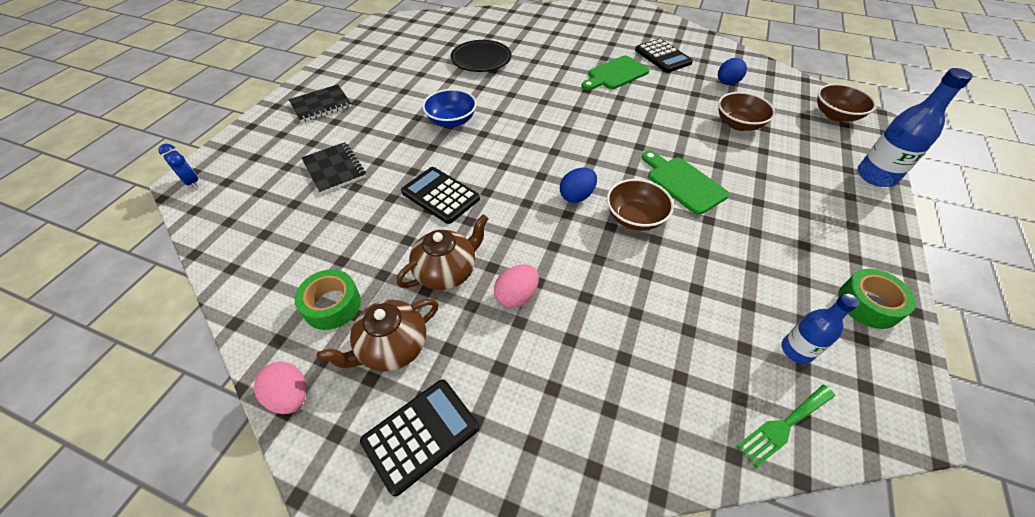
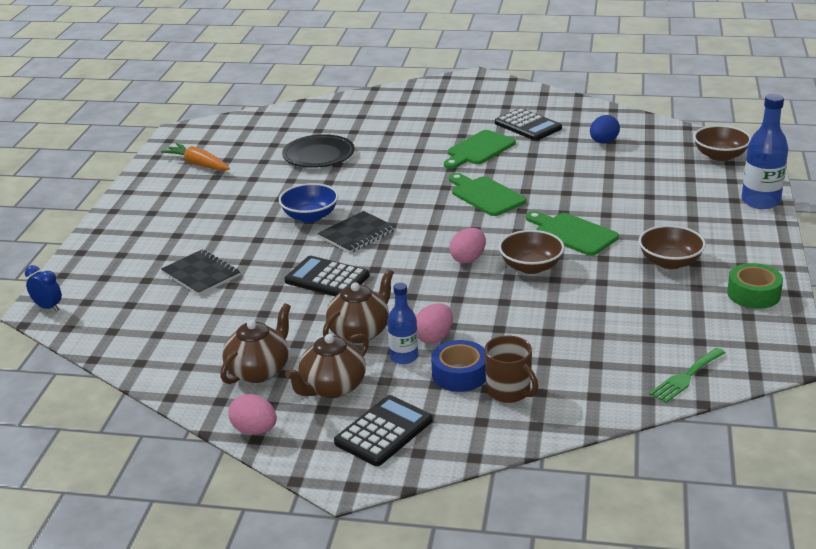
camera: 10 degrees left, 20 degrees down
black notebook [288,84,352,122] -> black notebook moved to [318,211,396,253]
green tape [295,269,361,330] -> brown teapot [220,303,291,384]
blue egg [560,168,597,203] -> pink egg [449,228,486,263]
brown bowl [718,92,775,131] -> brown bowl moved to [639,225,706,269]
blue bottle [781,293,859,364] -> blue bottle moved to [388,283,418,364]
none -> orange carrot [161,143,230,171]
none -> blue tape [431,340,486,392]
none -> green cutting board [449,173,526,216]
none -> brown mug [485,335,538,403]

